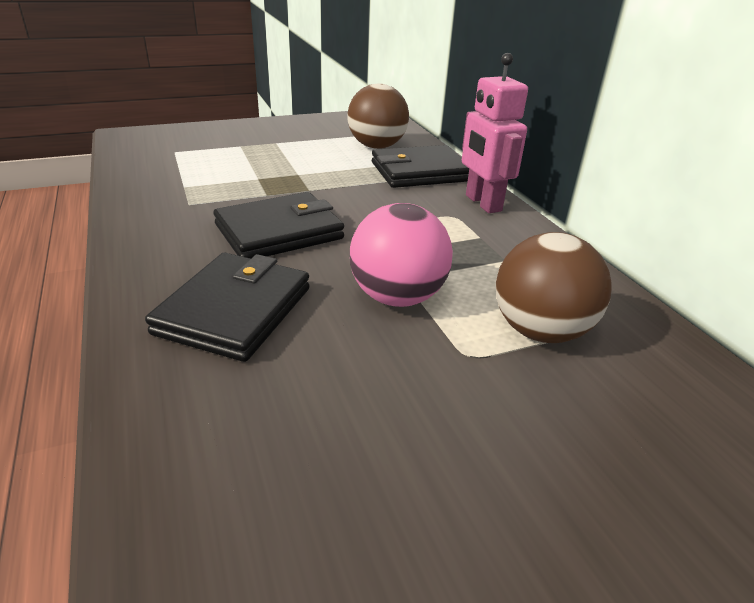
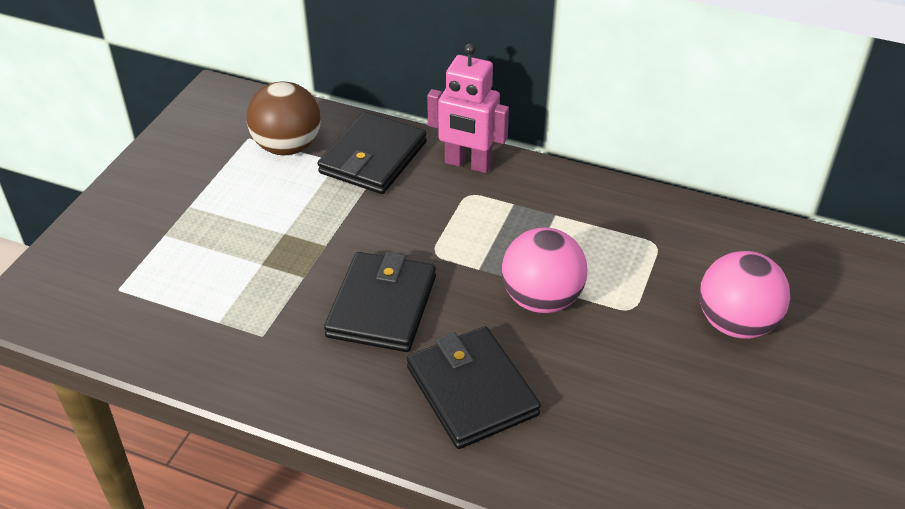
camera: 45 degrees left, 10 degrees up
brown ball [496,232,612,343] -> none
none -> pink ball [699,251,790,339]

